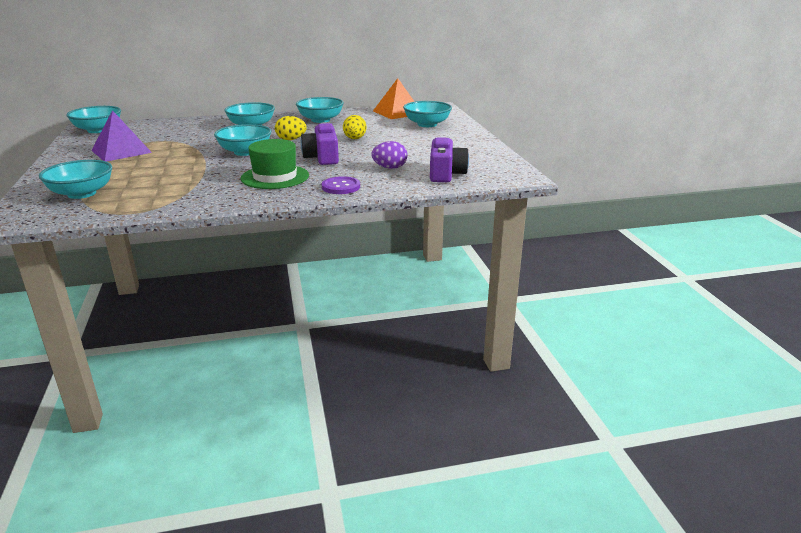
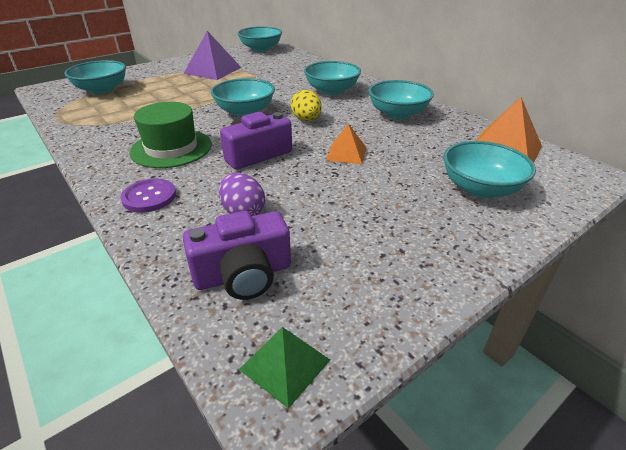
camera: 65 degrees right, 10 degrees up
yellow egg [343,115,366,139] -> orange pyramid [326,124,366,164]
none -> green pyramid [239,327,330,409]

